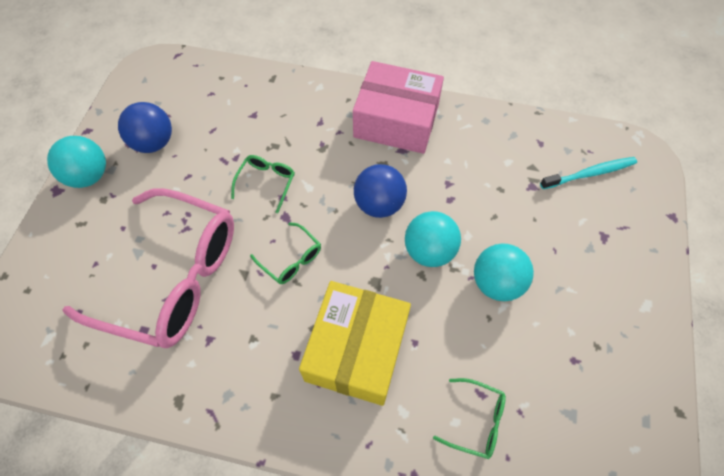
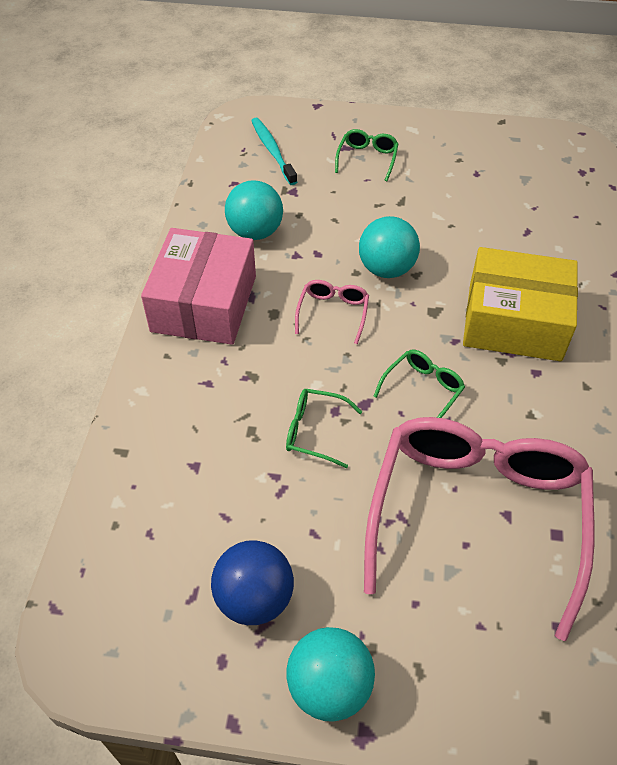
camera: 95 degrees left, 10 degrees down
blue ball [354,164,407,218] -> pink glasses [295,280,369,344]
green glasses [433,378,506,459] -> green glasses moved to [335,129,399,181]
turquoise ball [474,244,534,301] -> turquoise ball moved to [225,180,283,240]

